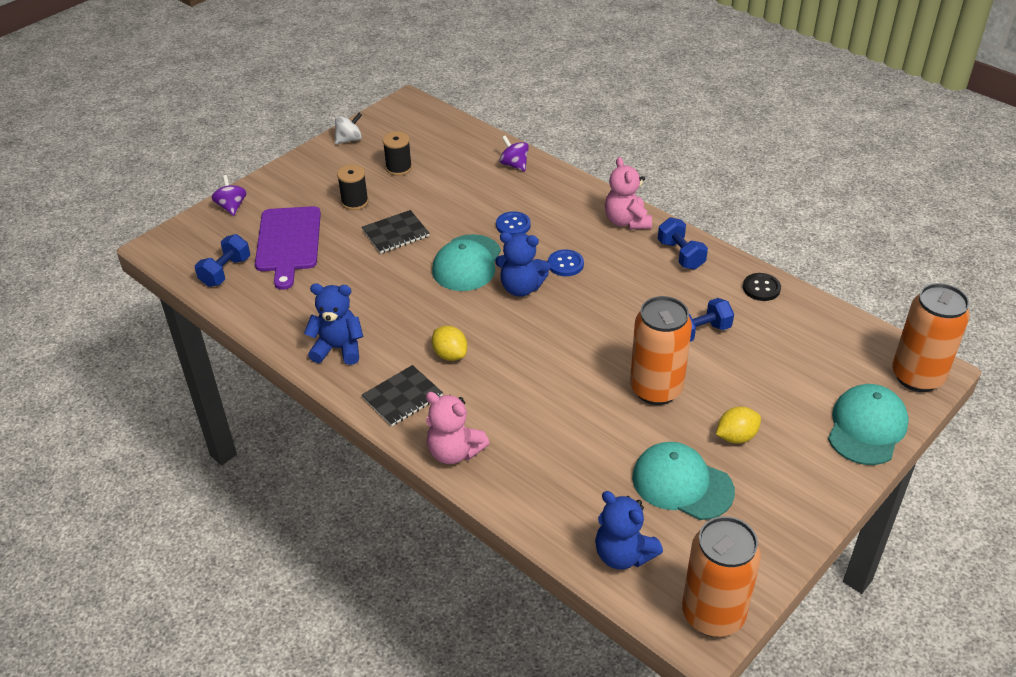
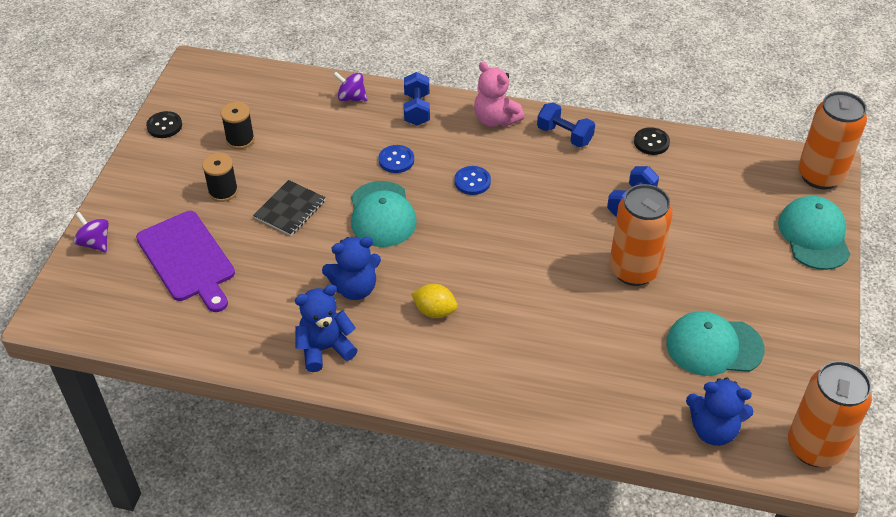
camera: 30 degrees left, 5 degrees up
blue dumbbell [195,234,250,287] -> blue dumbbell moved to [404,72,430,126]
white spinning top [335,113,362,144] -> black button [146,111,182,138]
black notebook [362,365,443,426] -> none
pink teddy bear [426,392,489,464] -> none
blue teddy bear [495,232,550,297] -> blue teddy bear moved to [322,237,381,300]
yellow lemon [716,407,761,444] -> none

